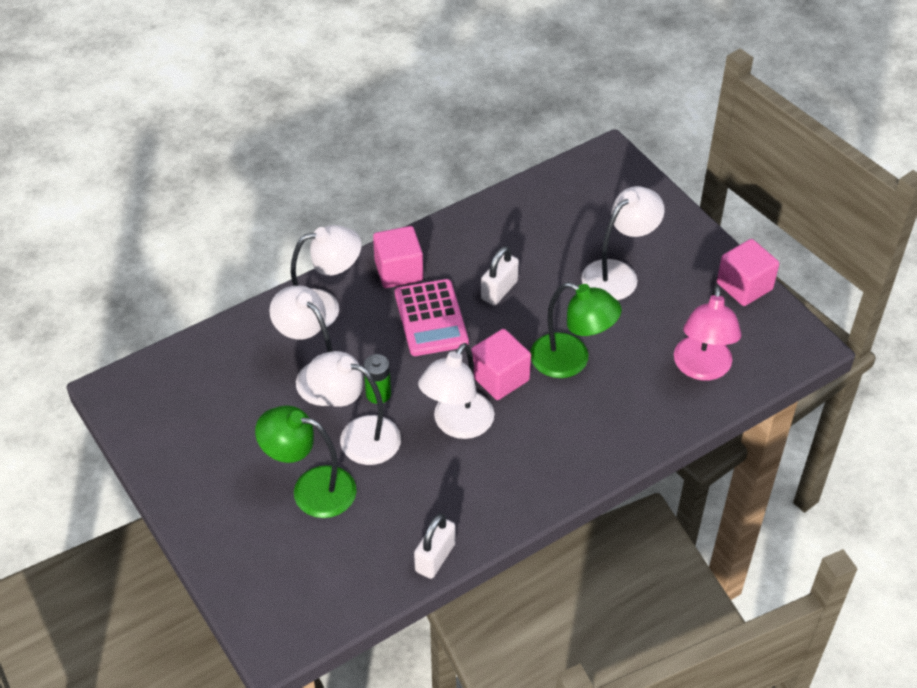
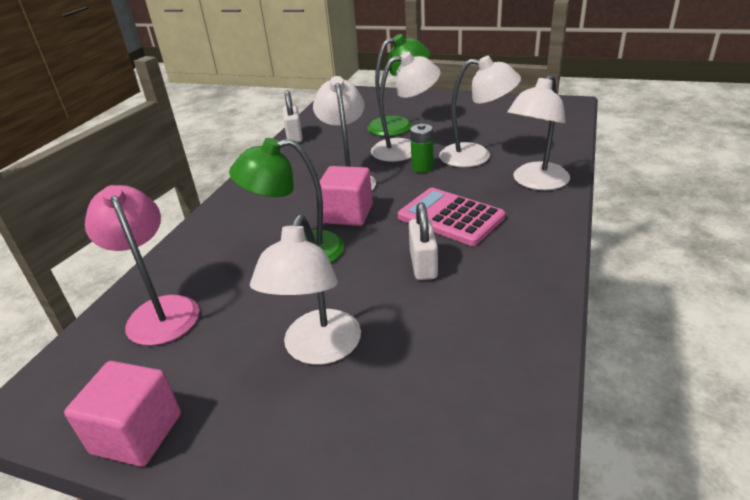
camera: 145 degrees right, 15 degrees down
pink cube [373,226,423,288] -> none

